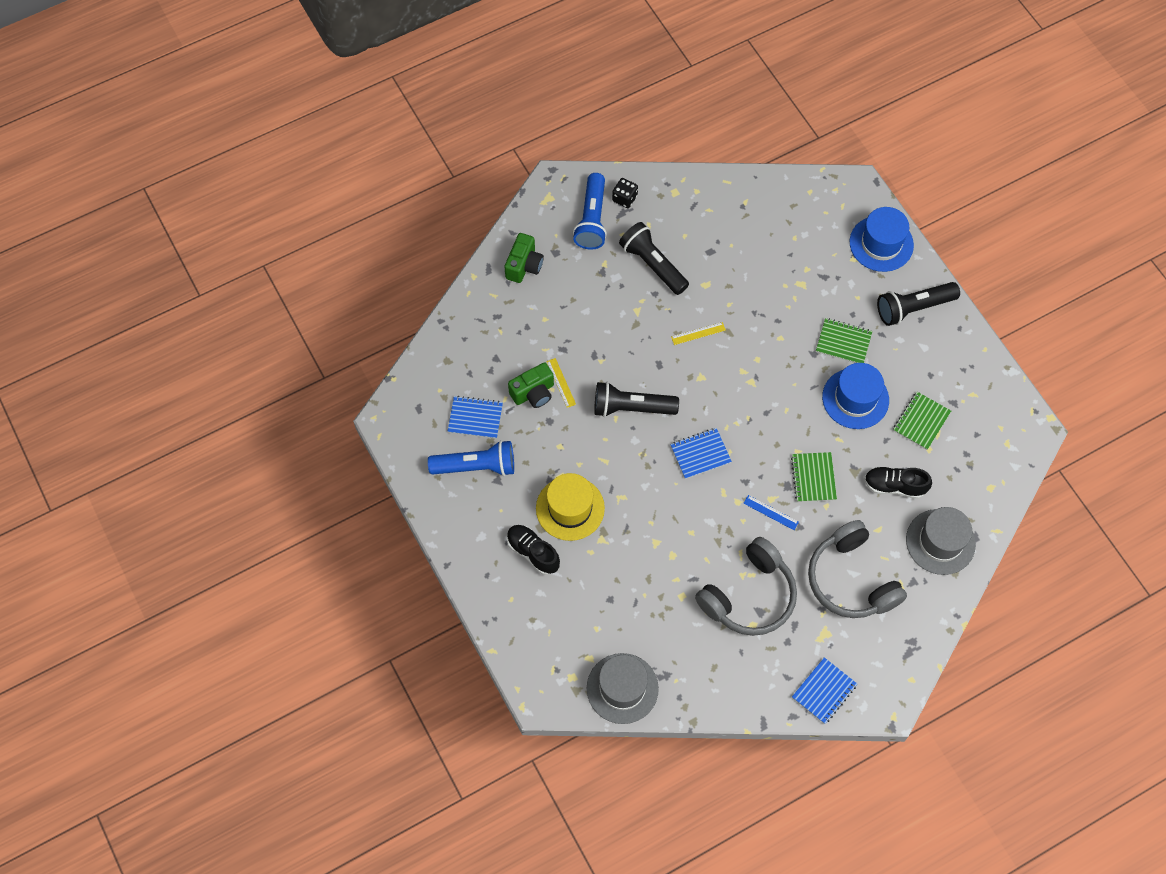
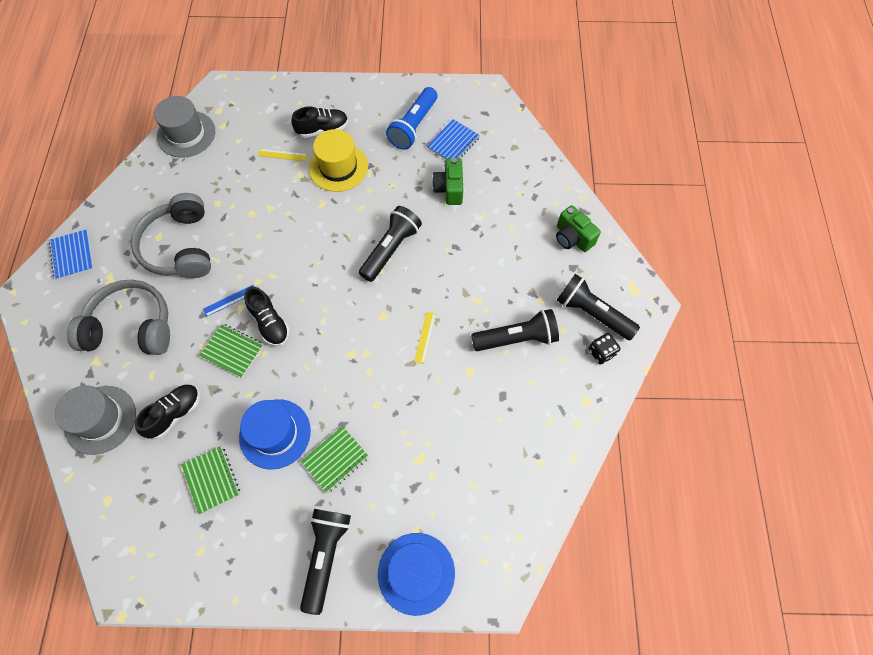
camera: 120 degrees right, 0 degrees up
yellow ruler [546,358,576,408] -> yellow ruler moved to [258,149,308,161]
blue flashlight [573,173,607,250] -> black flashlight [557,274,640,340]
blue notebook [670,428,732,479] -> none
none -> black shoe [244,287,290,346]

